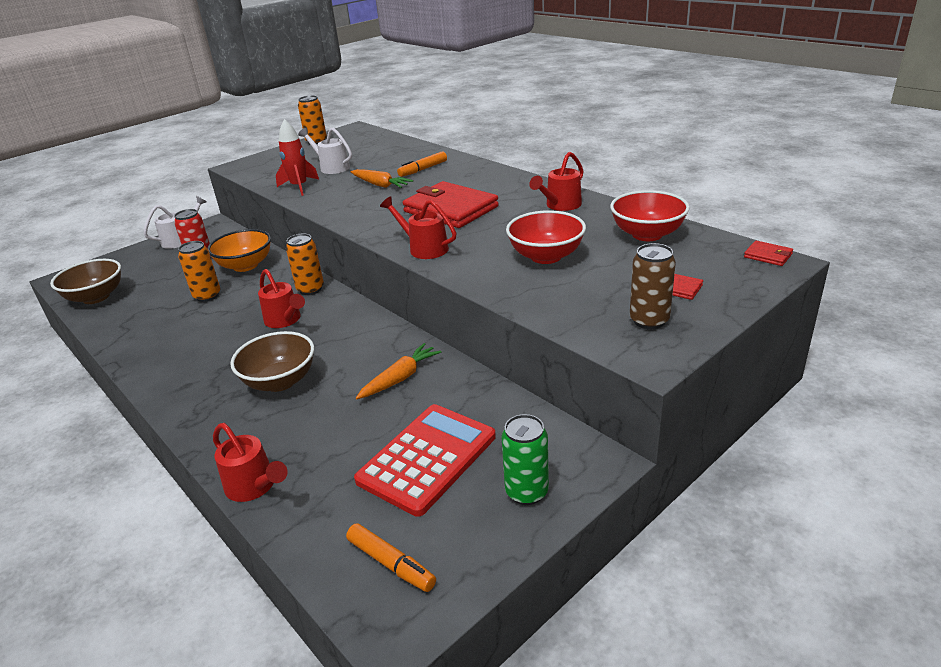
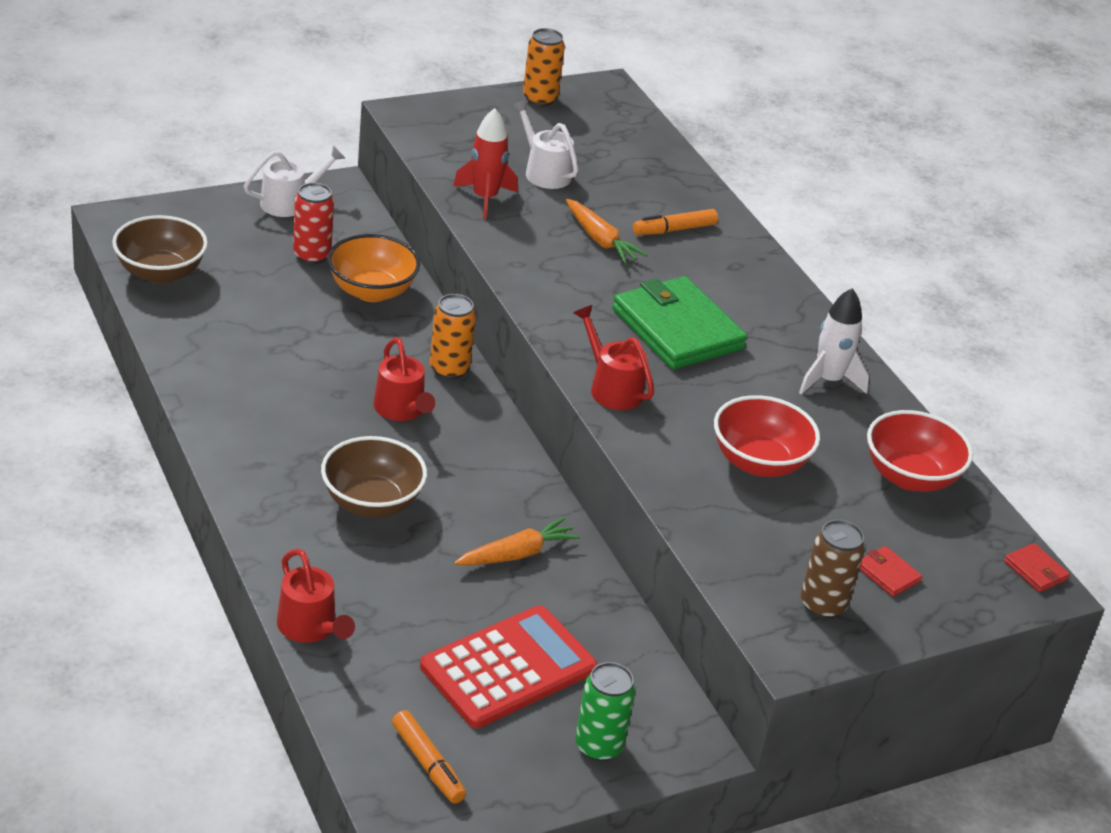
camera: 10 degrees right, 5 degrees up
orange can [178,241,220,302] -> none
red wallet [403,181,499,228] -> green wallet [612,276,747,369]
red watering can [529,152,584,211] -> white rocket [799,288,869,395]

